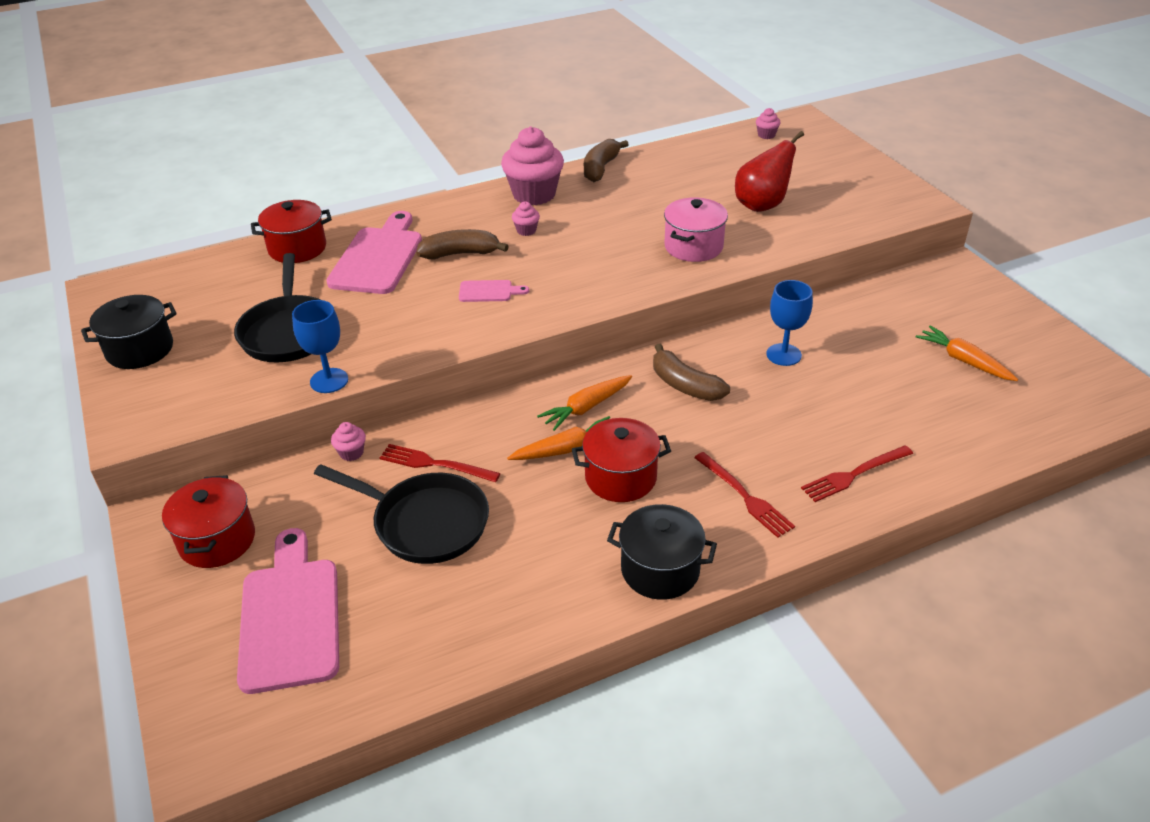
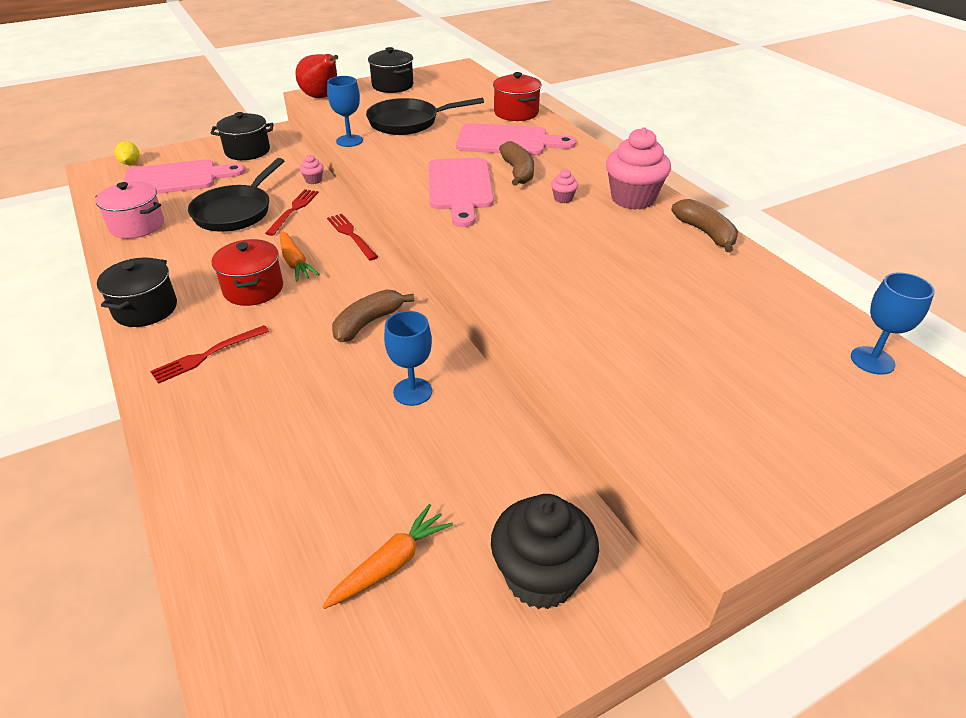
camera: 85 degrees right, 0 degrees up
red pot [162,475,255,568] -> black pot [211,112,274,160]
pink cutting board [459,280,529,302] -> pink cutting board [428,158,494,227], size x2.15
orange carrot [537,375,632,431] -> none
brown banana [584,139,629,182] -> brown banana turned 45 degrees clockwise [671,199,738,252]
pink pot [664,197,728,262] -> pink pot moved to [95,181,164,239]
red pear [735,131,804,212] -> red pear moved to [296,54,338,98]
pink cupcake [756,108,780,139] -> blue goblet [851,273,934,375]
red fork [801,445,913,502] -> red fork moved to [327,214,378,260]
none -> yellow lemon [115,141,139,165]
none -> black cupcake [491,494,599,609]

